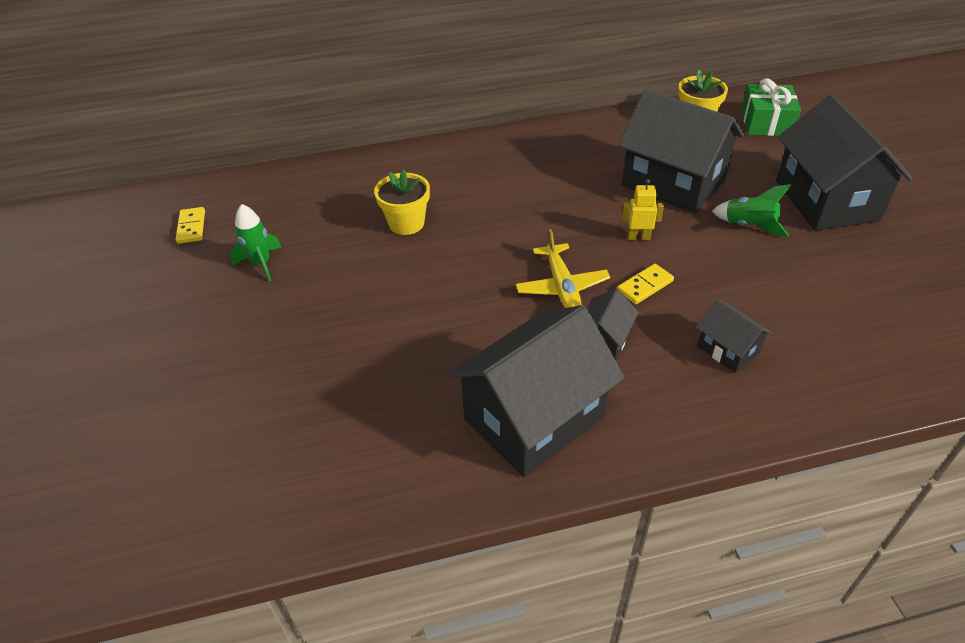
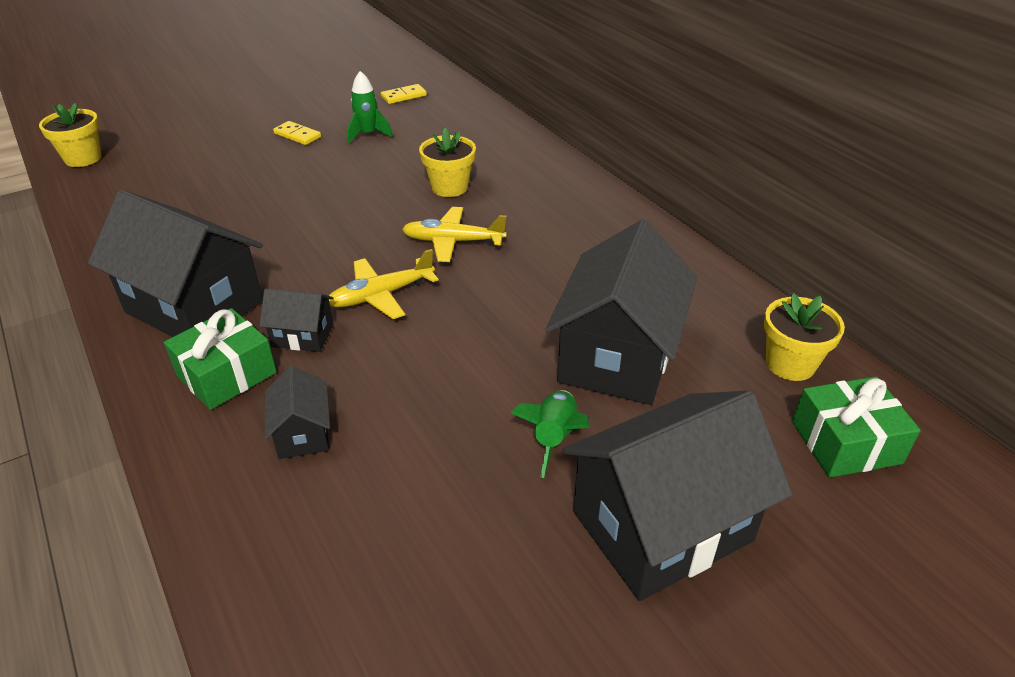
camera: 70 degrees right, 5 degrees down
yellow domino [617,264,674,304] -> yellow domino moved to [273,121,321,145]
yellow robot [622,179,664,240] -> none
black house [697,299,772,373] -> black house turned 45 degrees counterclockwise [264,366,330,459]
none -> yellow flower pot [39,103,102,167]
none -> green gift [164,308,277,410]
none -> yellow plane [402,207,507,262]

